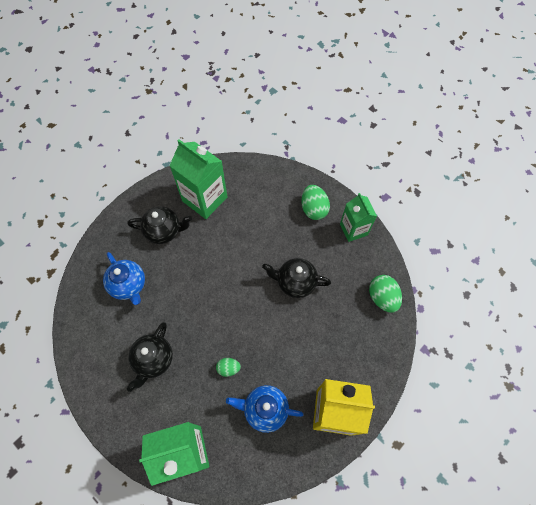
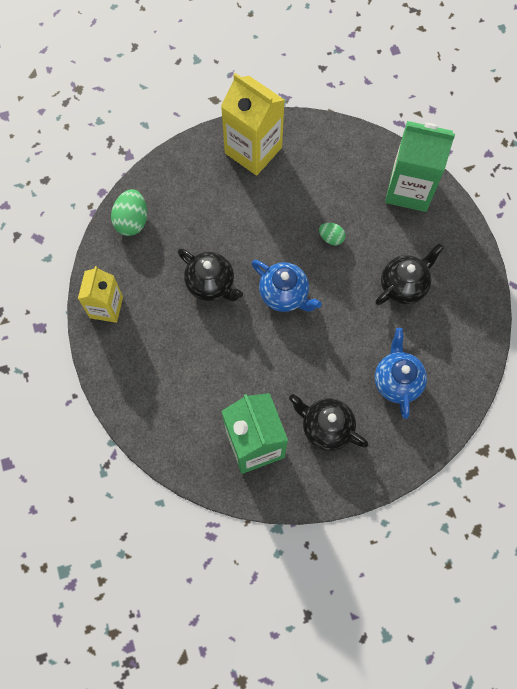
camera: 150 degrees left, 5 degrees up
blue teapot [226,385,304,433] -> blue teapot moved to [252,260,322,312]
green egg [301,185,330,220] -> none
green carton [340,193,377,242] -> yellow carton [78,266,123,323]

